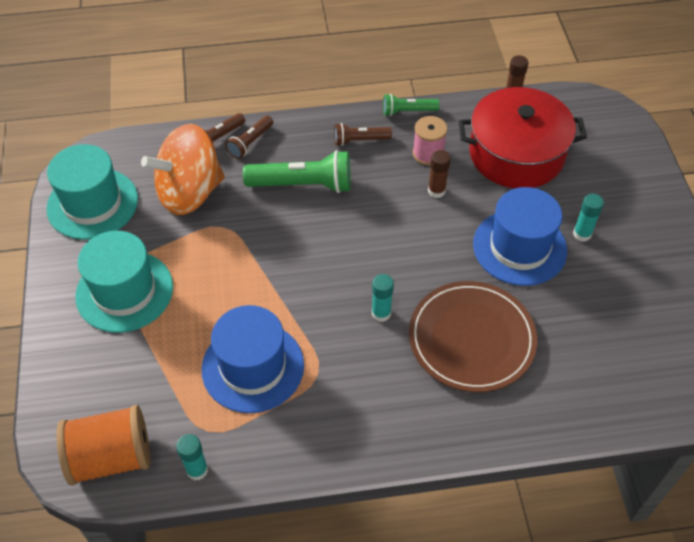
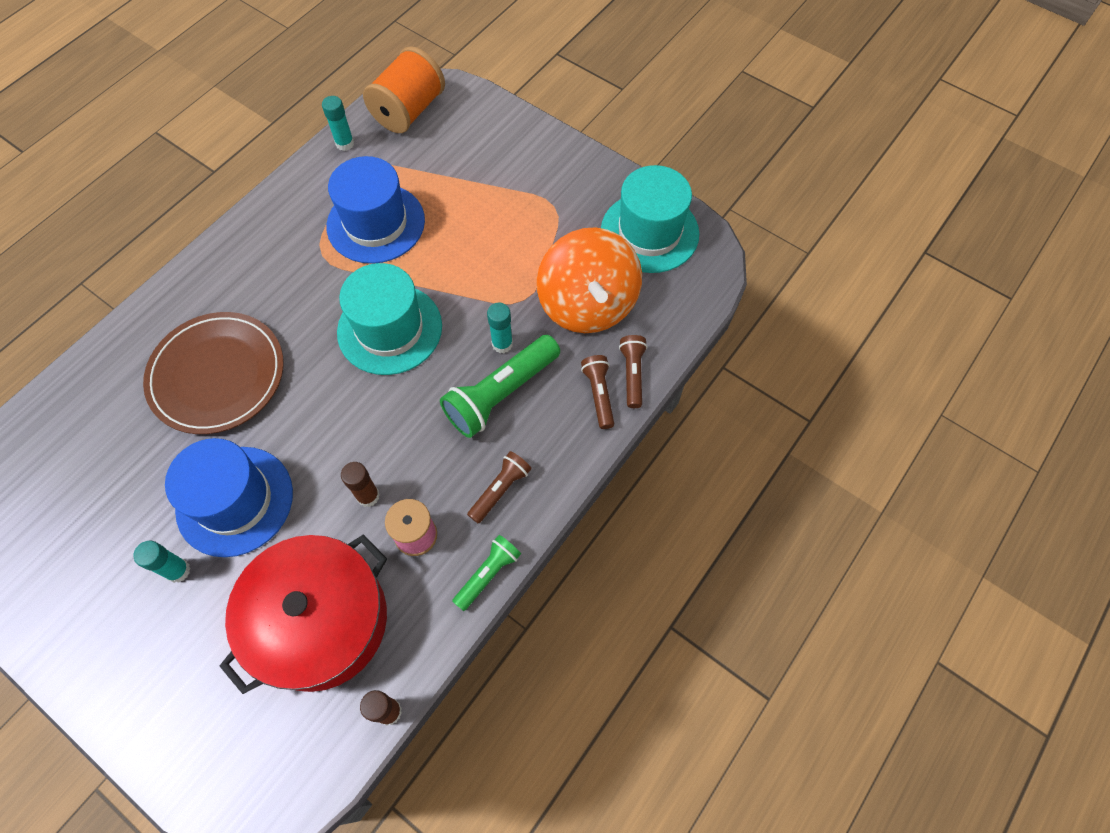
camera: 135 degrees right, 10 degrees up
turquoise hat [75,231,173,333] -> turquoise hat moved to [337,263,442,375]
orange spinning top [141,124,225,215] -> orange spinning top turned 150 degrees clockwise [537,227,642,333]
turquoise glue stick [372,274,394,322] -> turquoise glue stick moved to [487,303,513,353]

